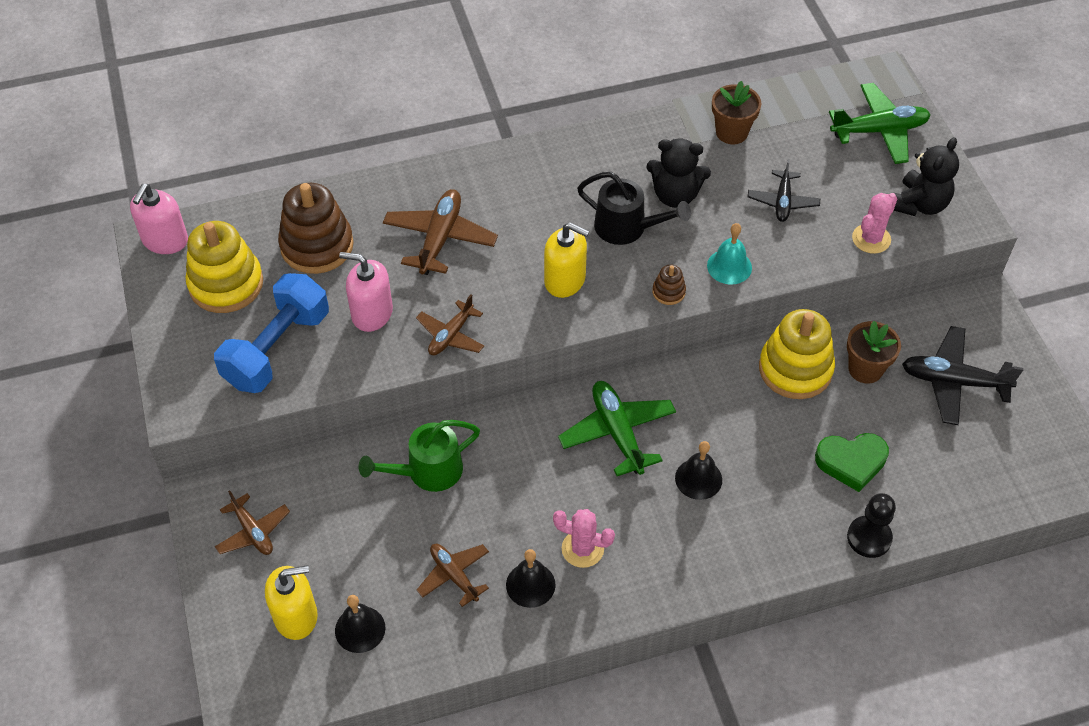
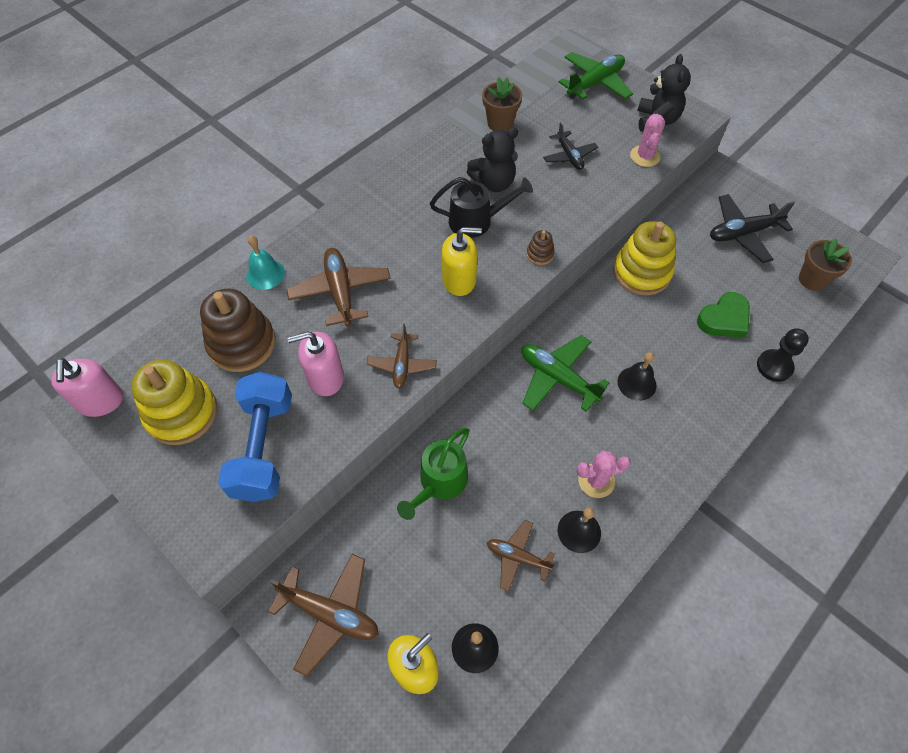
camera: 30 degrees left, 5 degrees up
brown plane [215,490,290,555] -> brown plane [268,554,379,676], size x1.58
turquoise bell [707,223,752,284] -> turquoise bell moved to [246,236,285,290]
brown flower pot [847,321,901,384] -> brown flower pot moved to [799,239,852,291]

